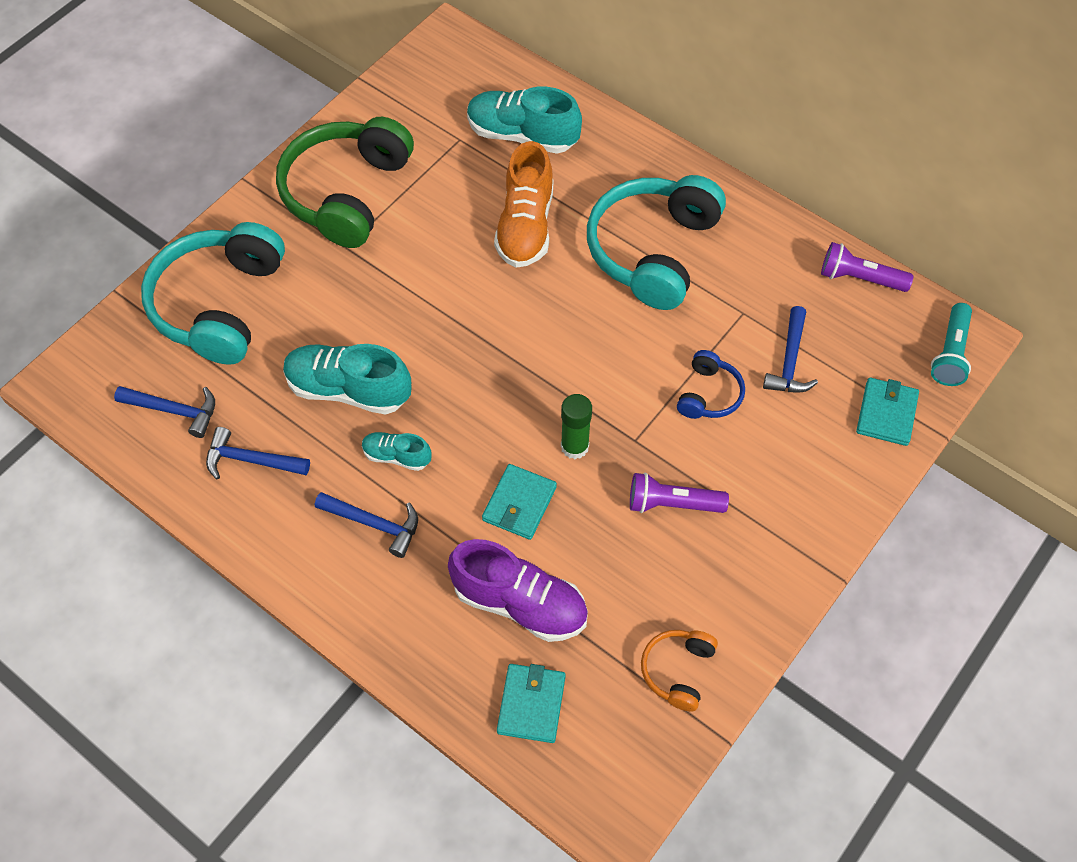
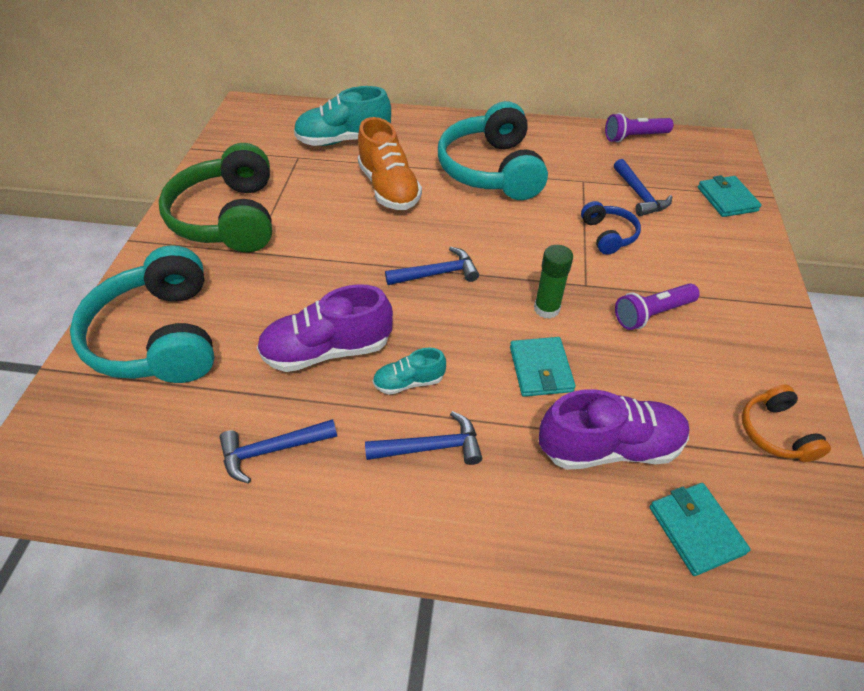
camera: 30 degrees left, 10 degrees down
blue hammer [114,386,215,438] -> blue hammer moved to [385,247,479,285]
turquoise shoe [283,344,411,415] -> purple shoe [257,284,393,372]
turquoise flashlight [931,303,972,386] -> none

